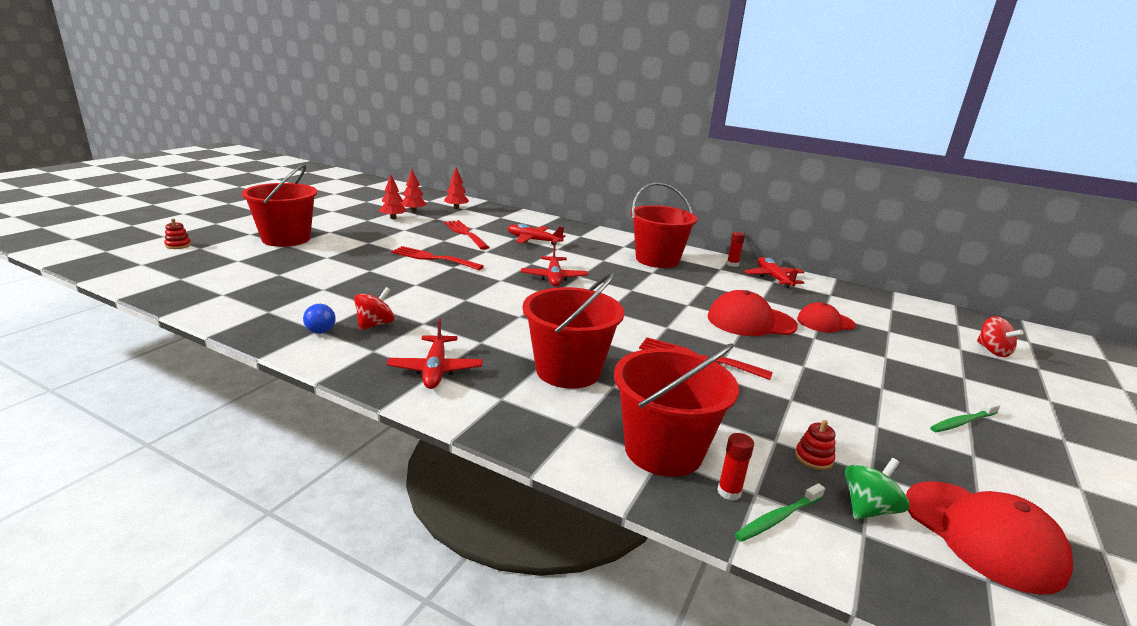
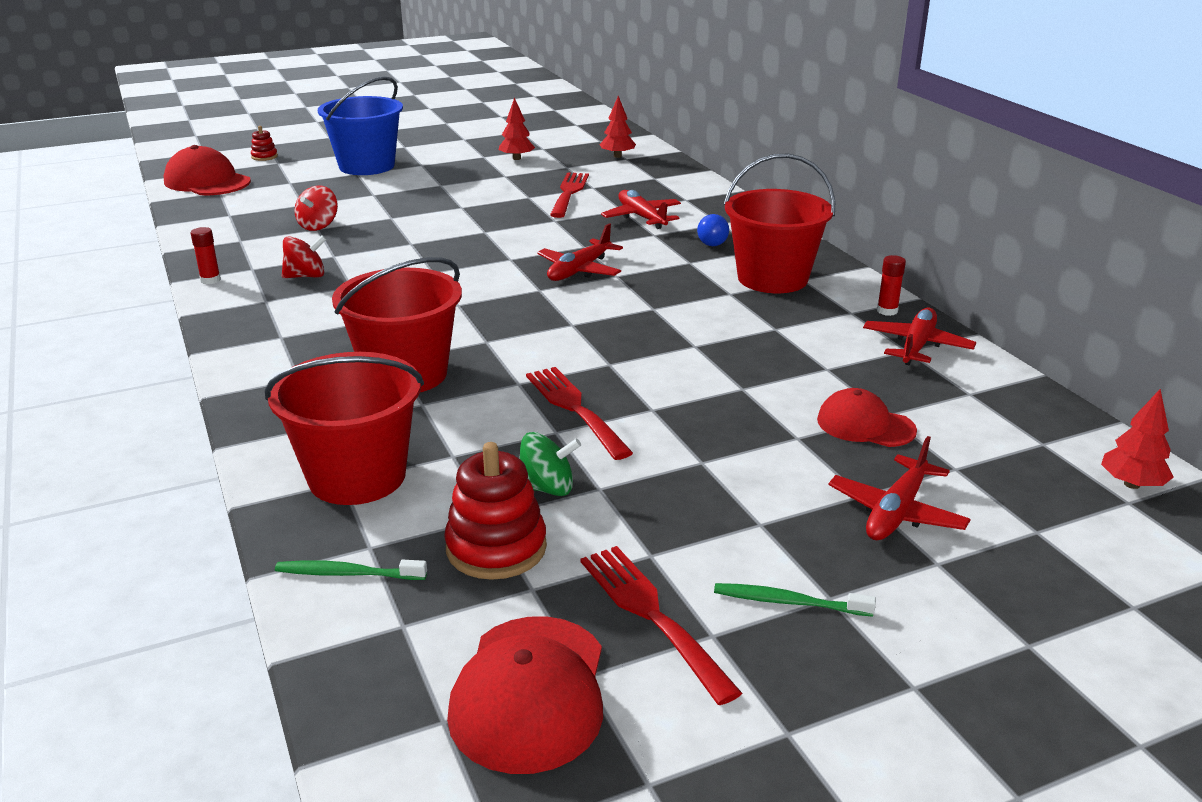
camera: 40 degrees right, 5 degrees up
red bucket [242,164,317,247] -> blue bucket [318,76,403,175]
blue light bulb [303,304,336,334] -> blue light bulb moved to [697,214,729,246]
red plane [387,318,482,389] -> red plane moved to [828,436,971,540]
red fork [391,246,484,270] -> red fork moved to [580,546,742,705]
red tree [401,169,427,212] -> red tree moved to [1101,389,1174,489]
red cap [707,290,798,336] -> red cap moved to [164,145,251,195]
red glue stick [717,433,754,501] -> red glue stick moved to [191,227,221,284]
red stacking toy [795,420,835,470] -> red stacking toy [444,442,547,580], size x2.00
green spinning top [845,458,910,520] -> green spinning top moved to [519,432,581,496]
red spinning top [977,316,1024,357] -> red spinning top moved to [294,186,338,231]

